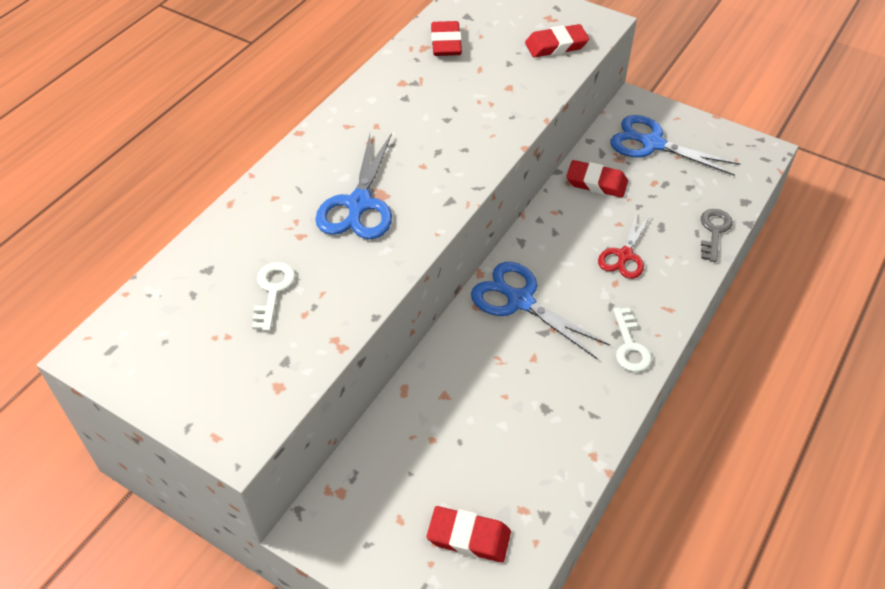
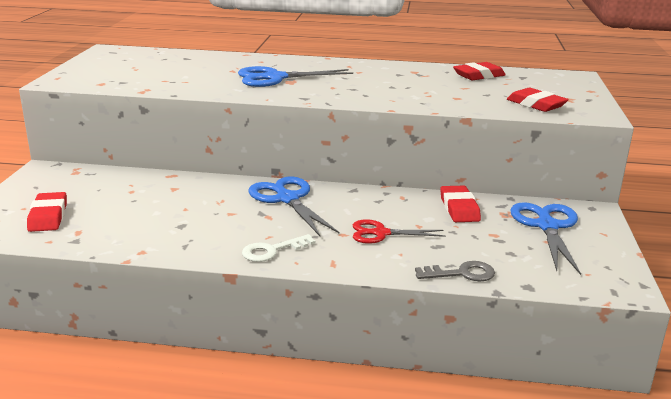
camera: 65 degrees right, 25 degrees down
white key [252,262,295,331] -> none
blue scissors [471,262,610,359] -> blue scissors turned 45 degrees counterclockwise [249,176,340,236]

